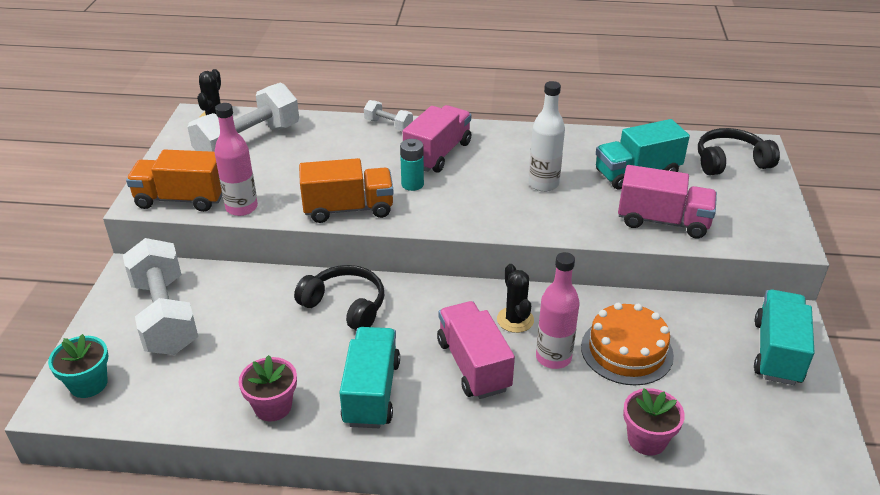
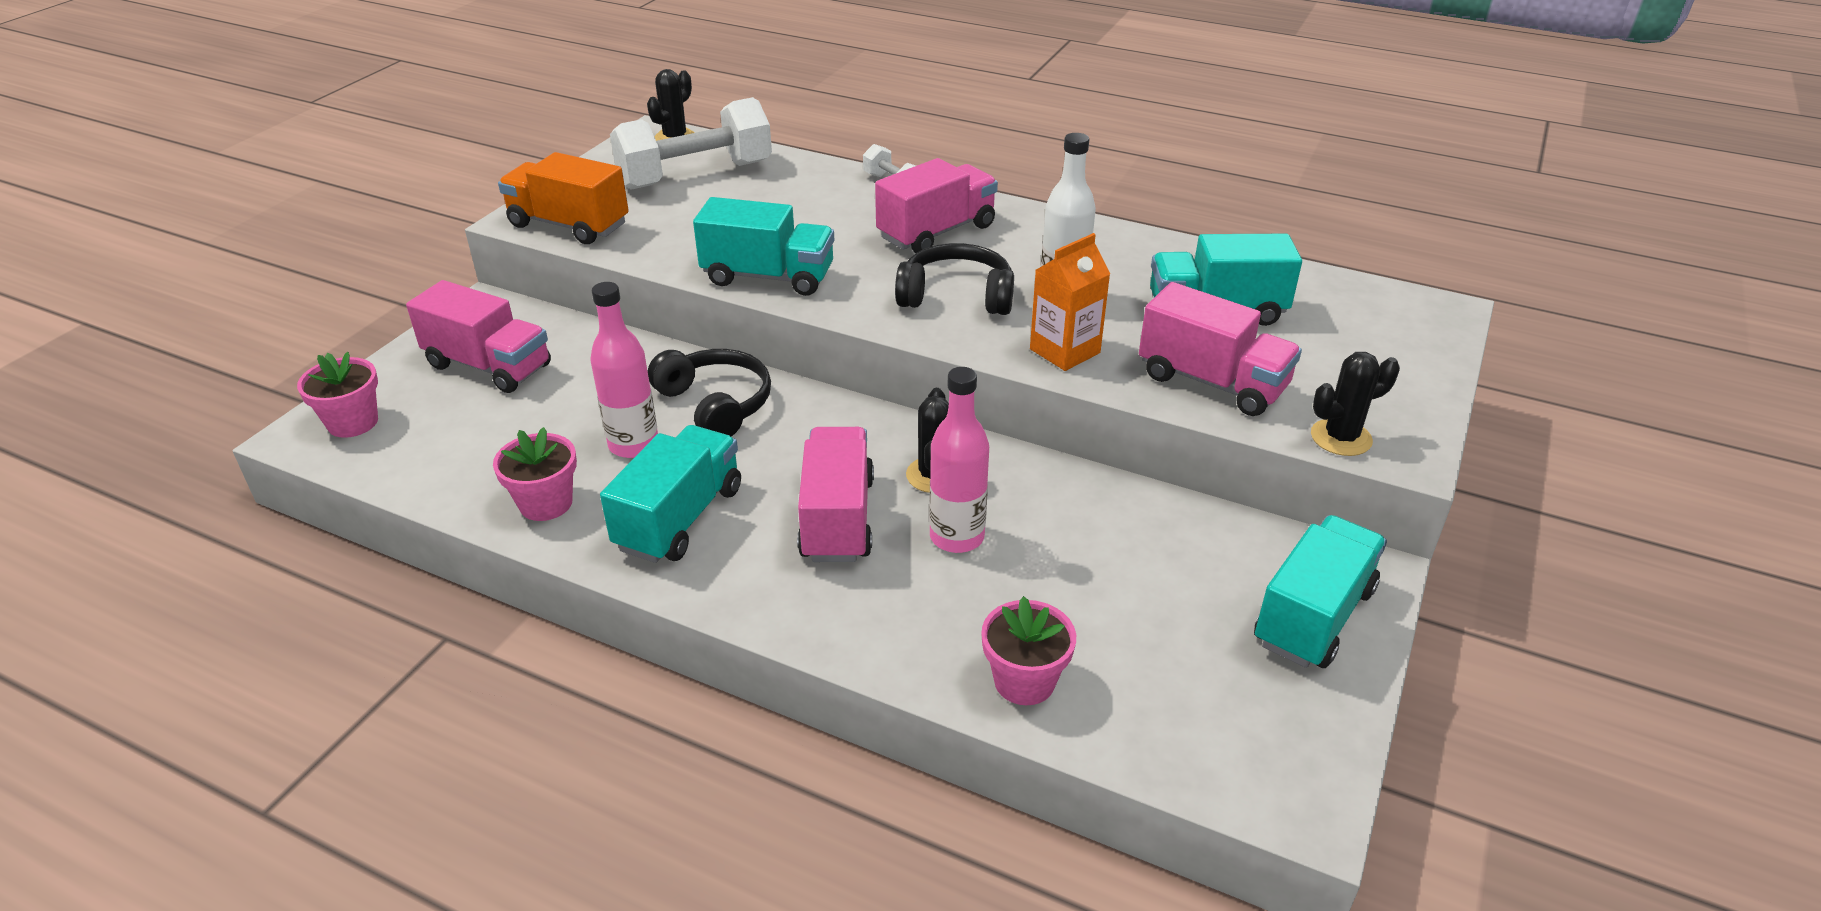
camera: 20 degrees right, 0 degrees up
turquoise flower pot [48,334,108,398] -> pink flower pot [297,352,378,438]
white dumbbell [123,238,198,355] -> pink truck [406,280,551,393]
pink bottle [214,103,258,216] -> pink bottle moved to [591,282,658,458]
orange truck [299,158,394,223] -> turquoise truck [693,197,834,296]
turquoise battery [400,139,424,191] -> none
orange cake [581,303,674,385] -> none
black headphones [698,128,780,175] -> black headphones moved to [895,243,1014,315]
none -> orange carton [1030,233,1110,371]
none -> black cactus [1311,352,1400,456]

